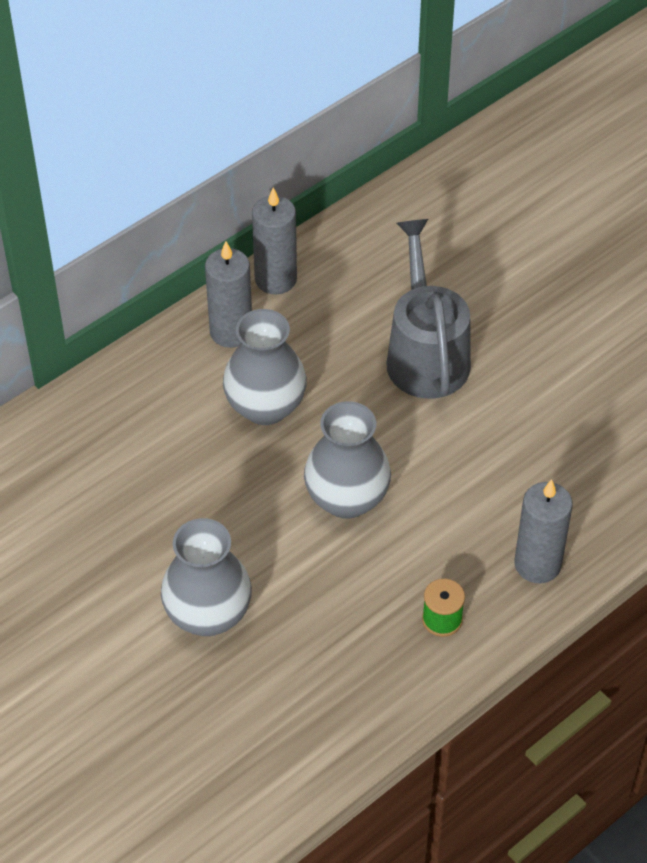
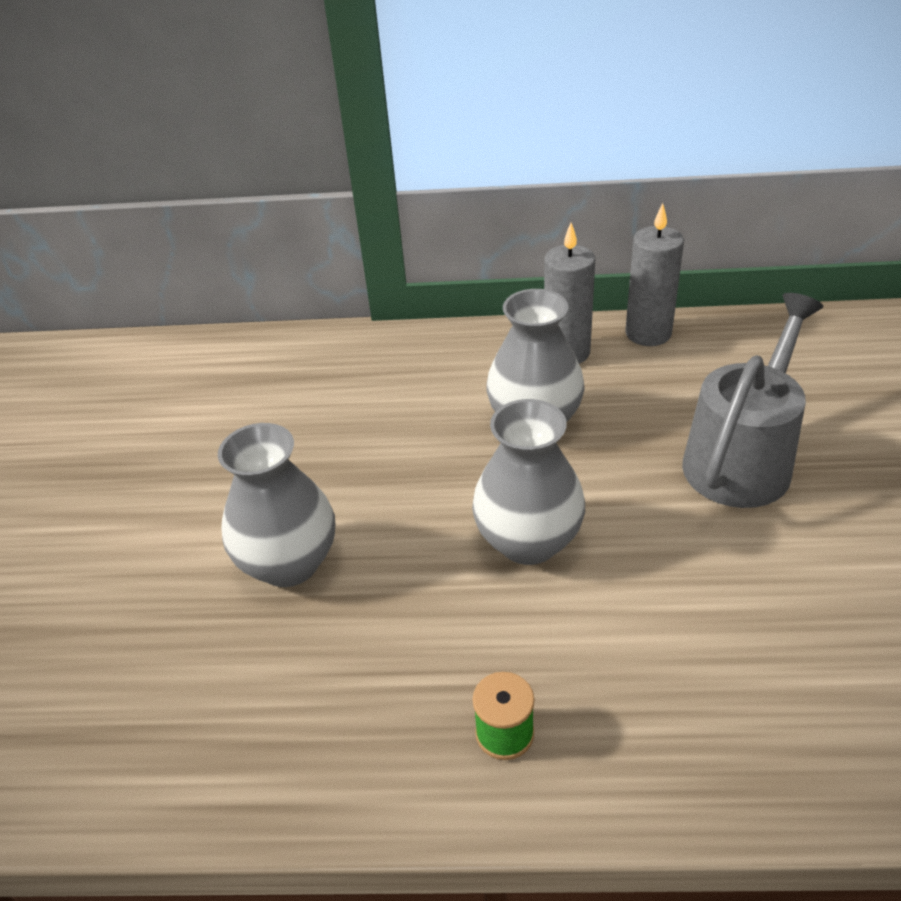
camera: 45 degrees right, 10 degrees down
grey candle [515,479,573,583] -> none

